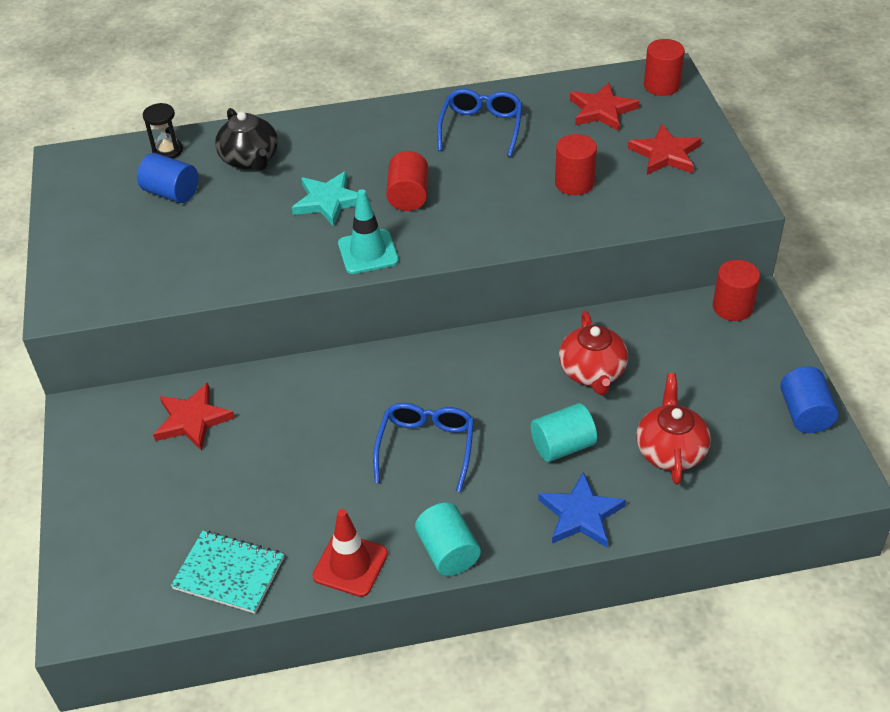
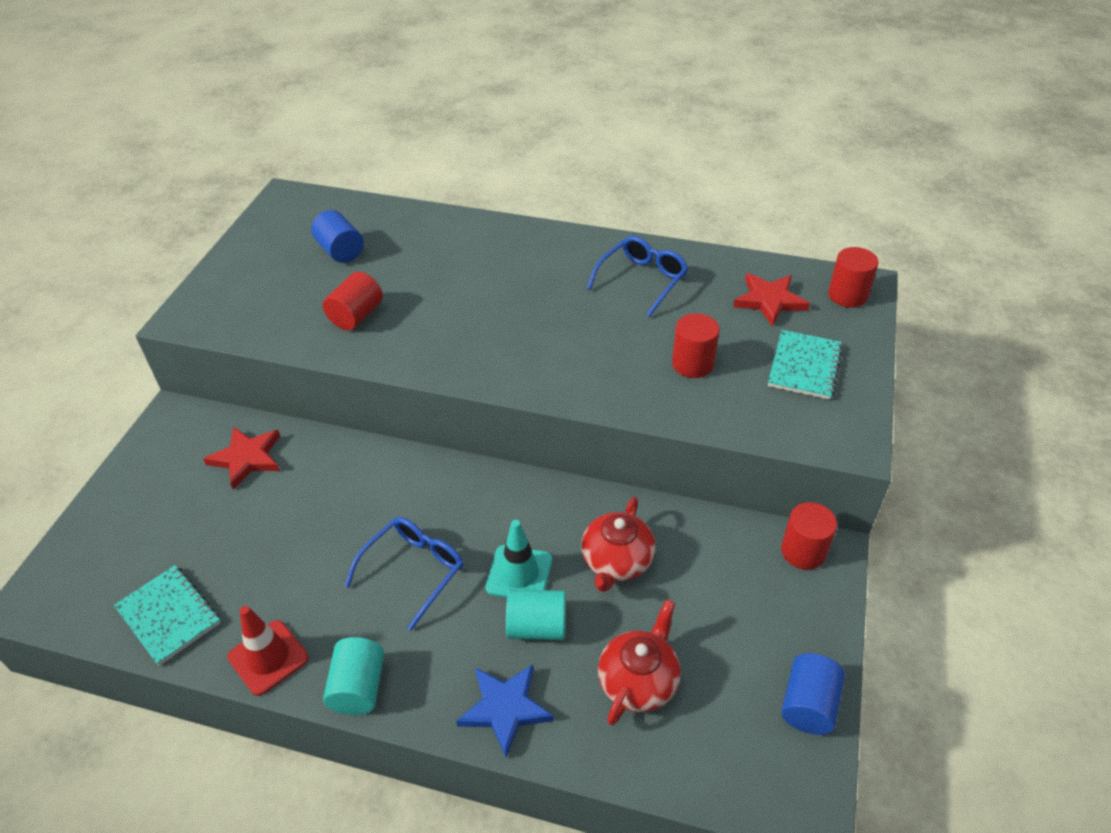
camera: 25 degrees right, 0 degrees up
black hourglass [143,103,183,159] -> none
black teapot [215,108,278,171] -> none
turquoise star [292,171,358,226] -> none
turquoise traffic cone [338,189,399,274] -> turquoise traffic cone moved to [486,520,552,598]
red cylinder [386,151,428,211] -> red cylinder moved to [323,272,383,330]
red star [628,124,701,175] -> turquoise notebook [768,330,843,400]

